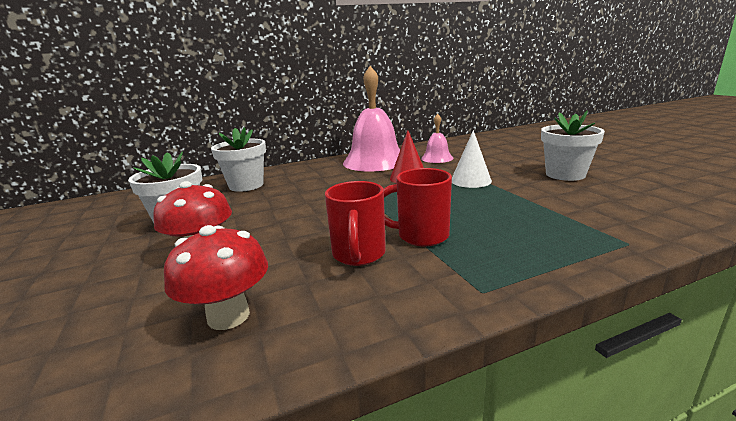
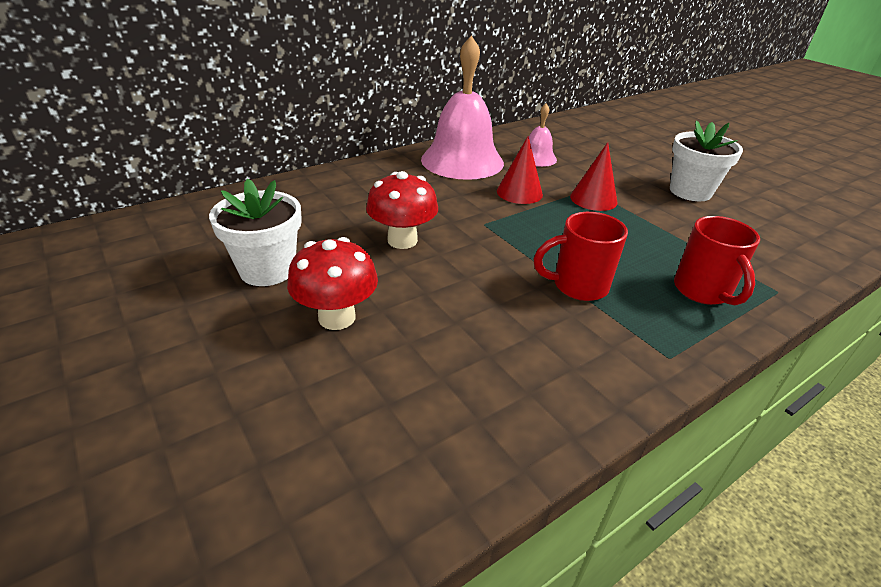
camera: 15 degrees left, 15 degrees up
red mushroom [164,225,268,330] -> red mushroom moved to [366,171,438,249]
white flower pot [211,127,266,192] -> none
red mug [325,181,386,266] -> red mug moved to [674,216,760,305]
white cone [452,130,492,188] -> red cone [570,142,618,211]

